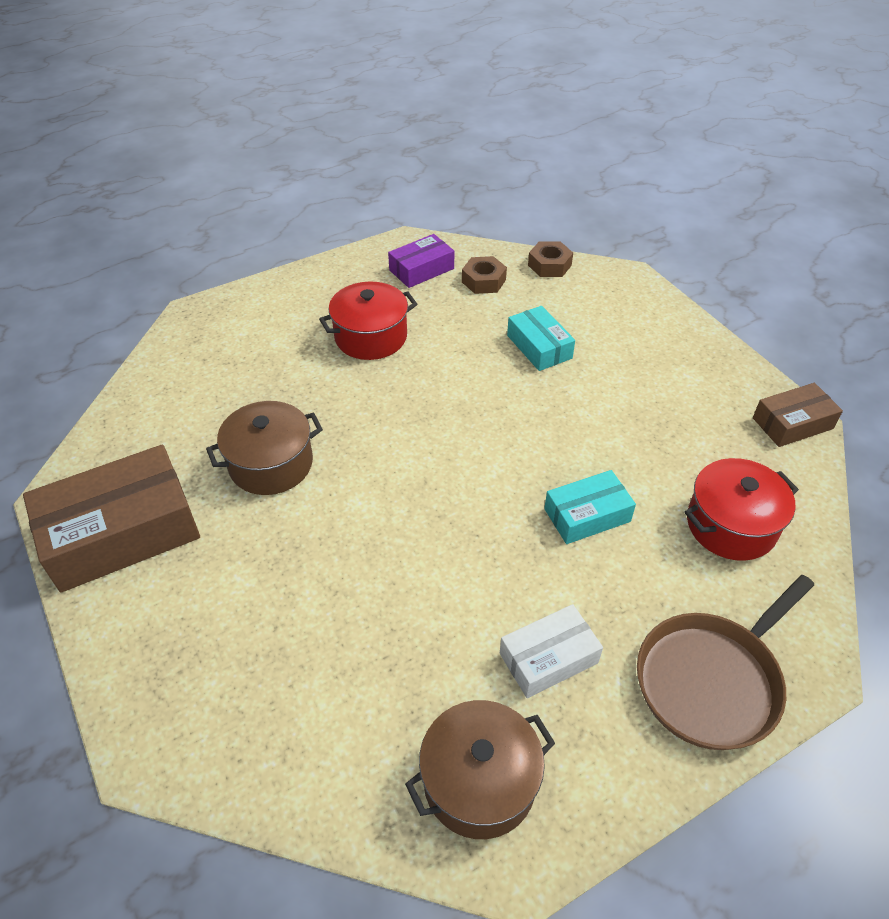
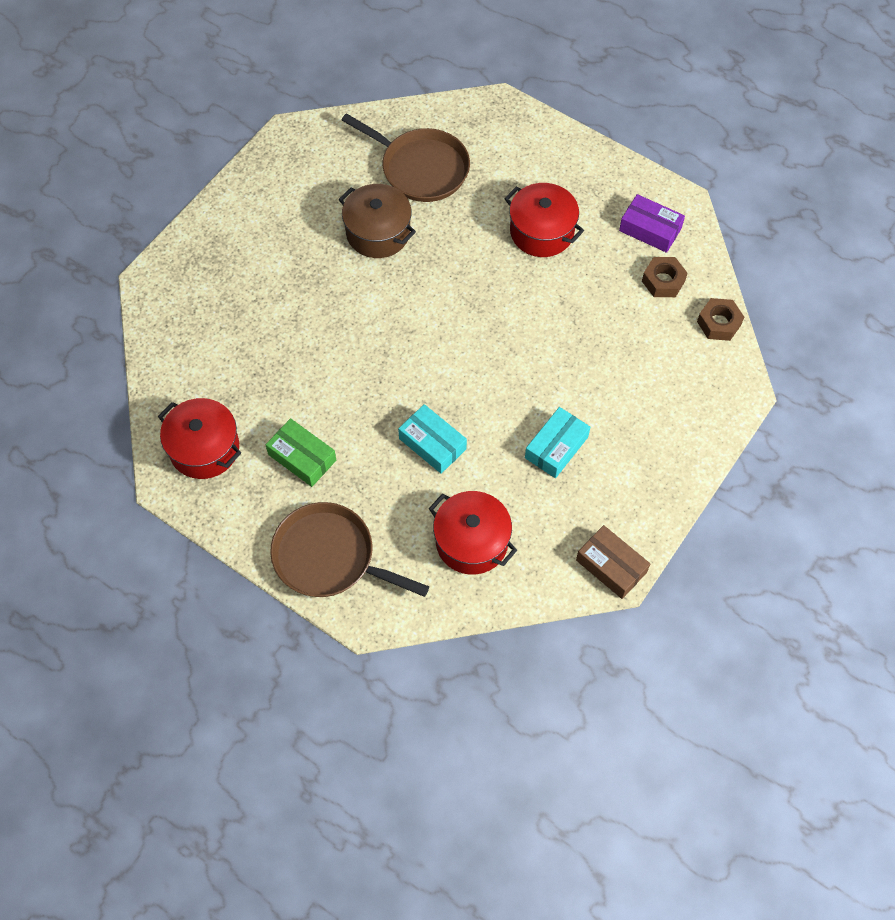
camera: 65 degrees right, 15 degrees up
brown box [23,444,200,593] -> none
brown pot [405,700,555,839] -> red pot [158,398,241,479]
white box [500,604,603,698] -> green box [266,418,336,487]
turquoise box [507,306,575,371] -> turquoise box moved to [525,407,590,478]
none -> brown pan [342,113,470,202]

